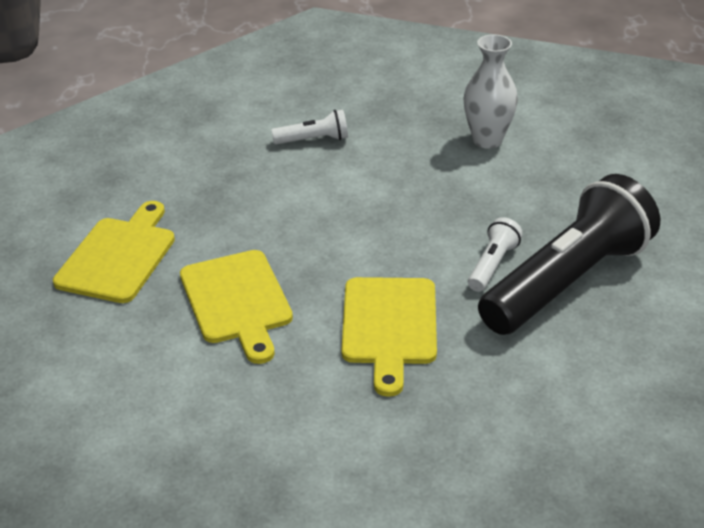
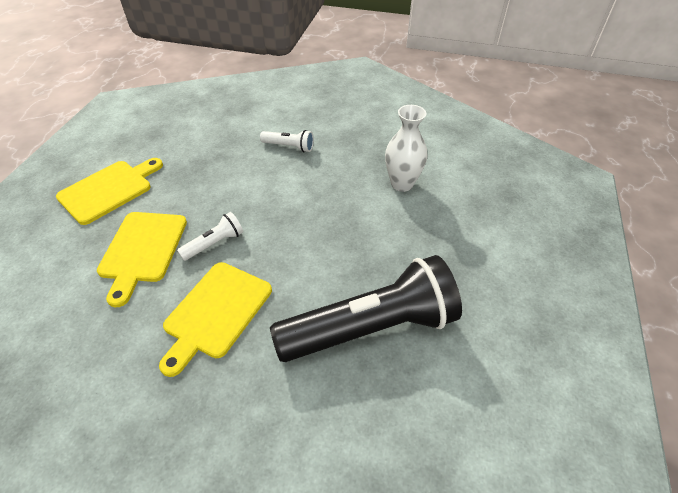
camera: 25 degrees right, 10 degrees up
white flashlight [468,217,523,292] -> white flashlight moved to [177,212,243,261]

